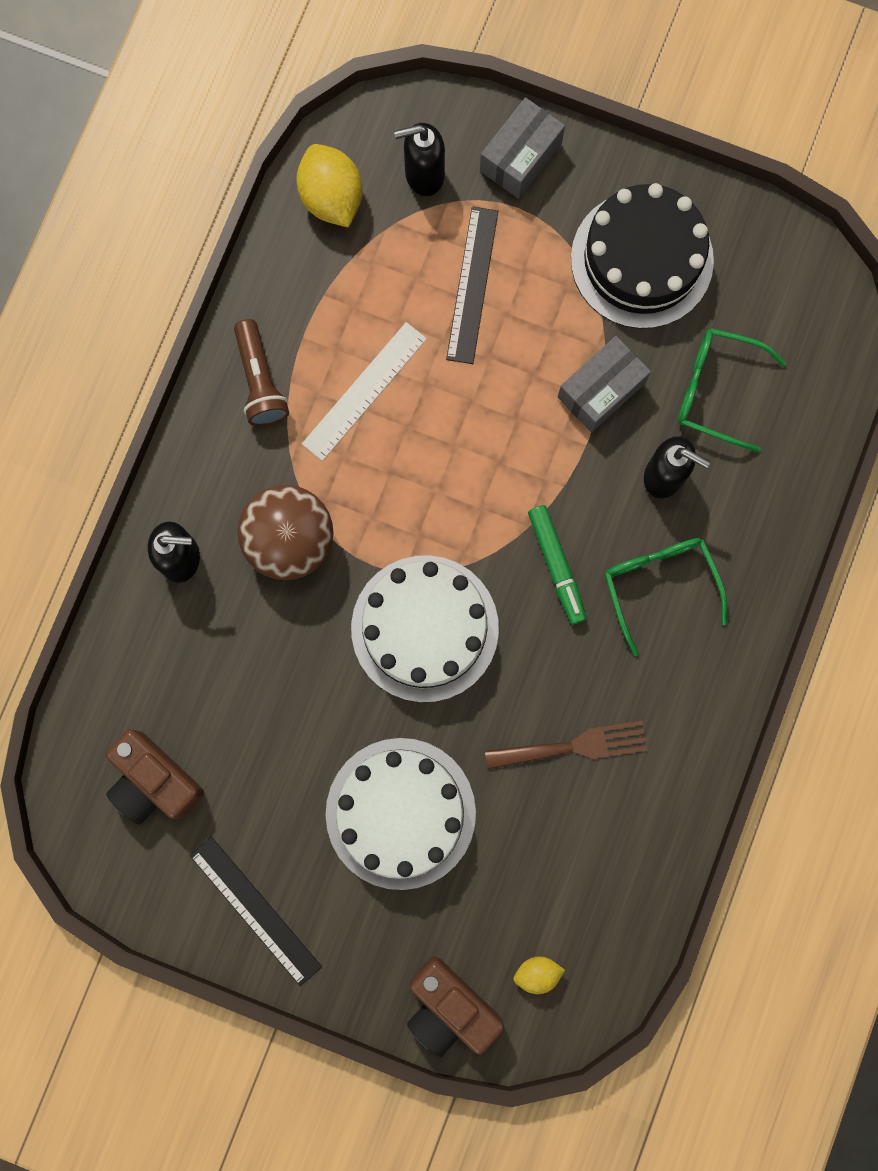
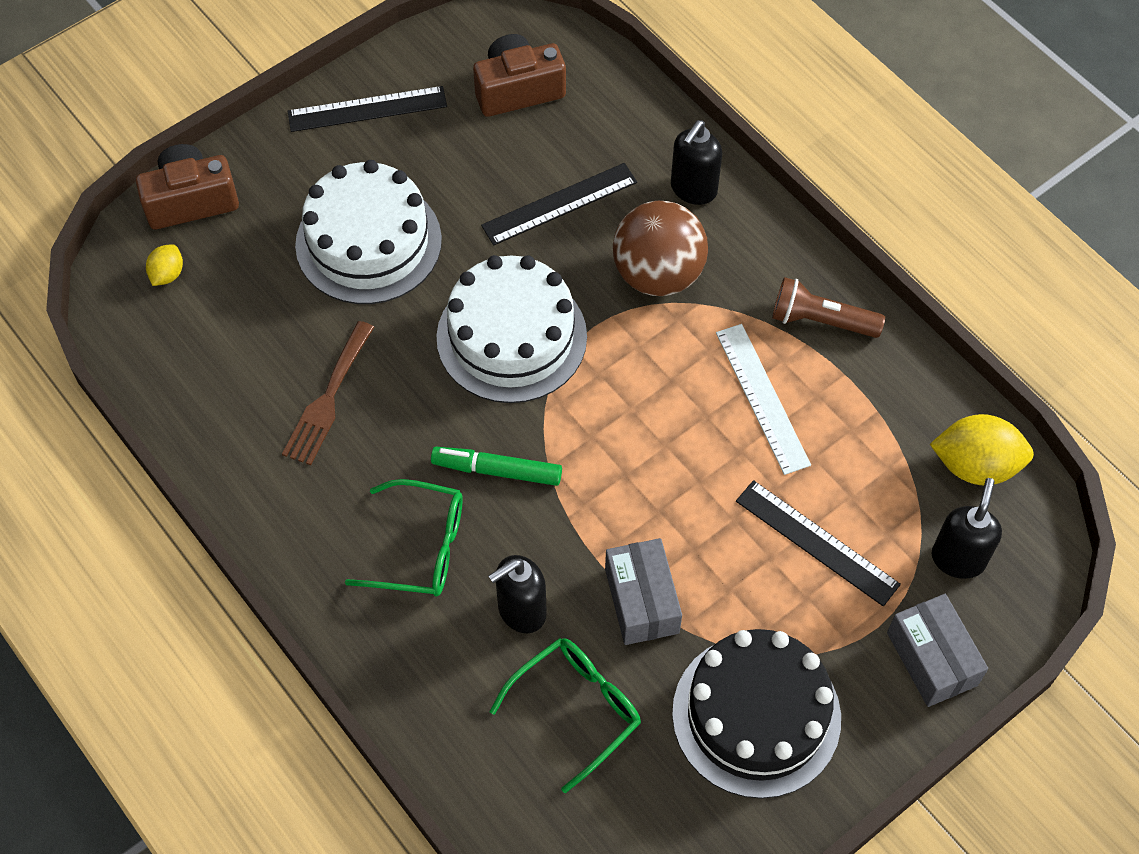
camera: 120 degrees right, 20 degrees down
none -> black ruler [481,163,637,246]

